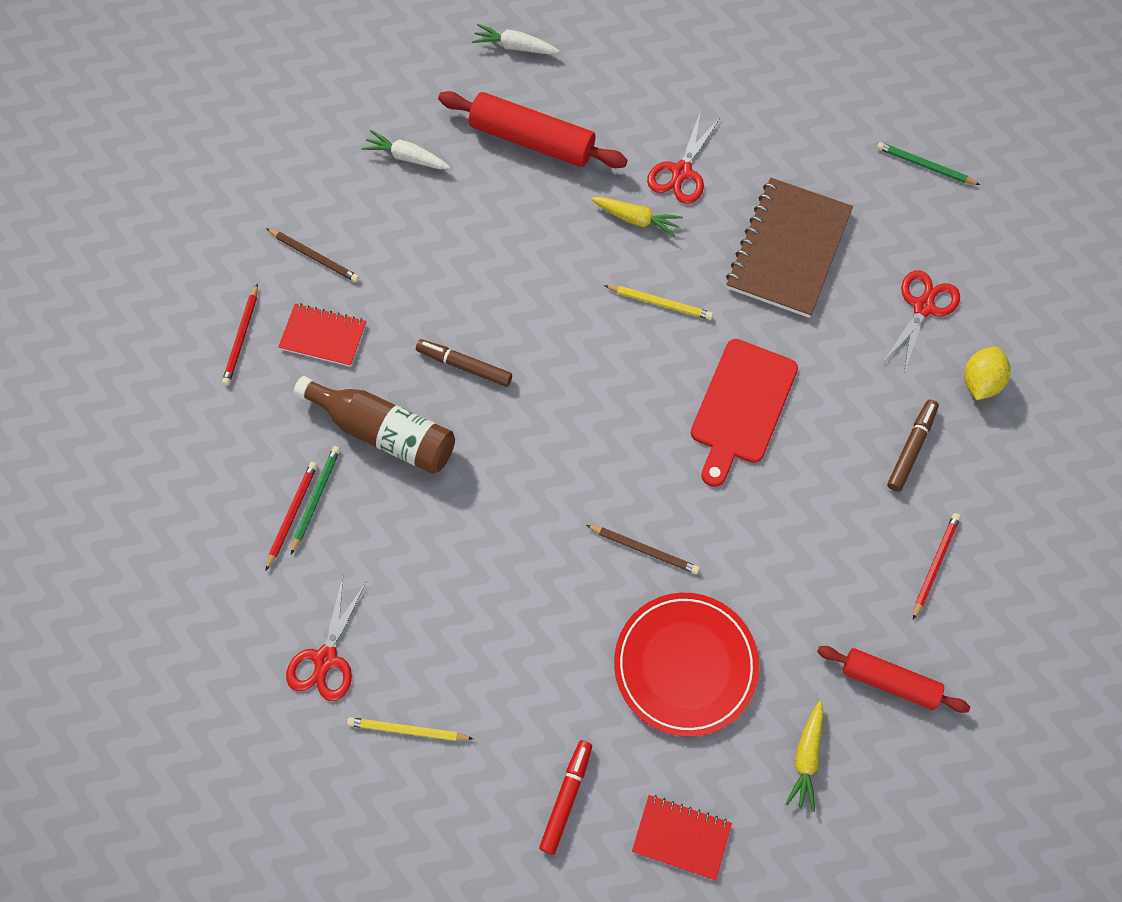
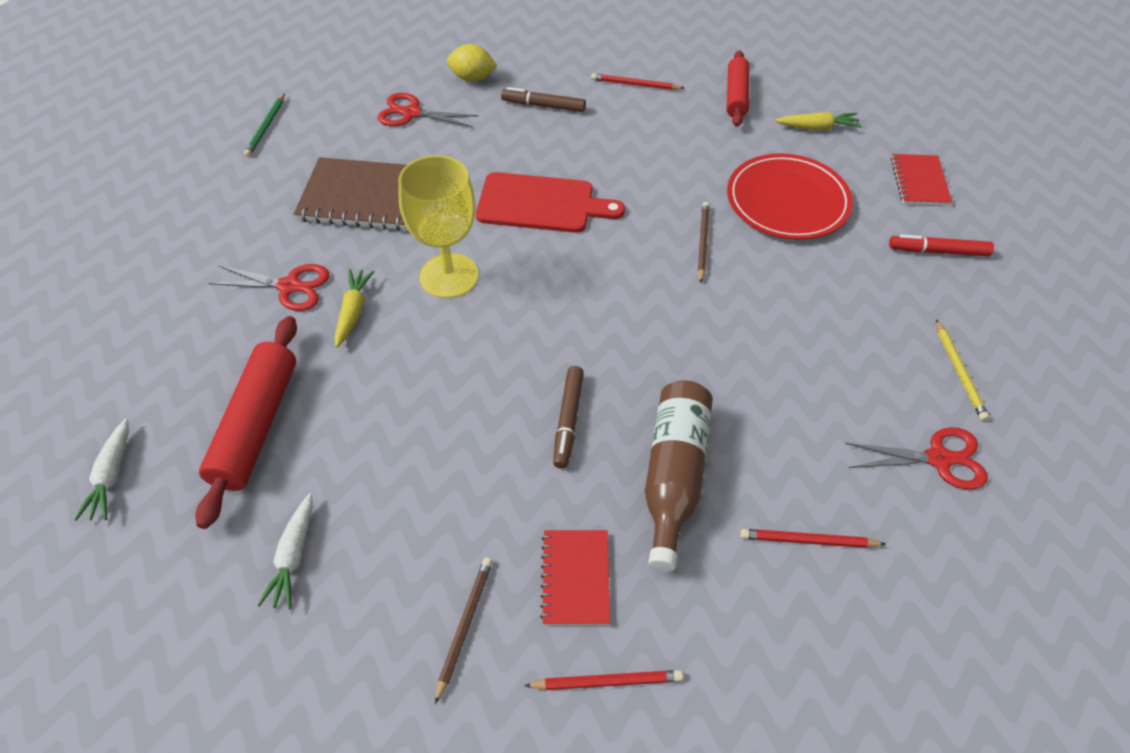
camera: 105 degrees left, 15 degrees down
green pencil [291,446,340,554] -> none
yellow pencil [604,285,713,320] -> yellow goblet [398,155,479,298]

